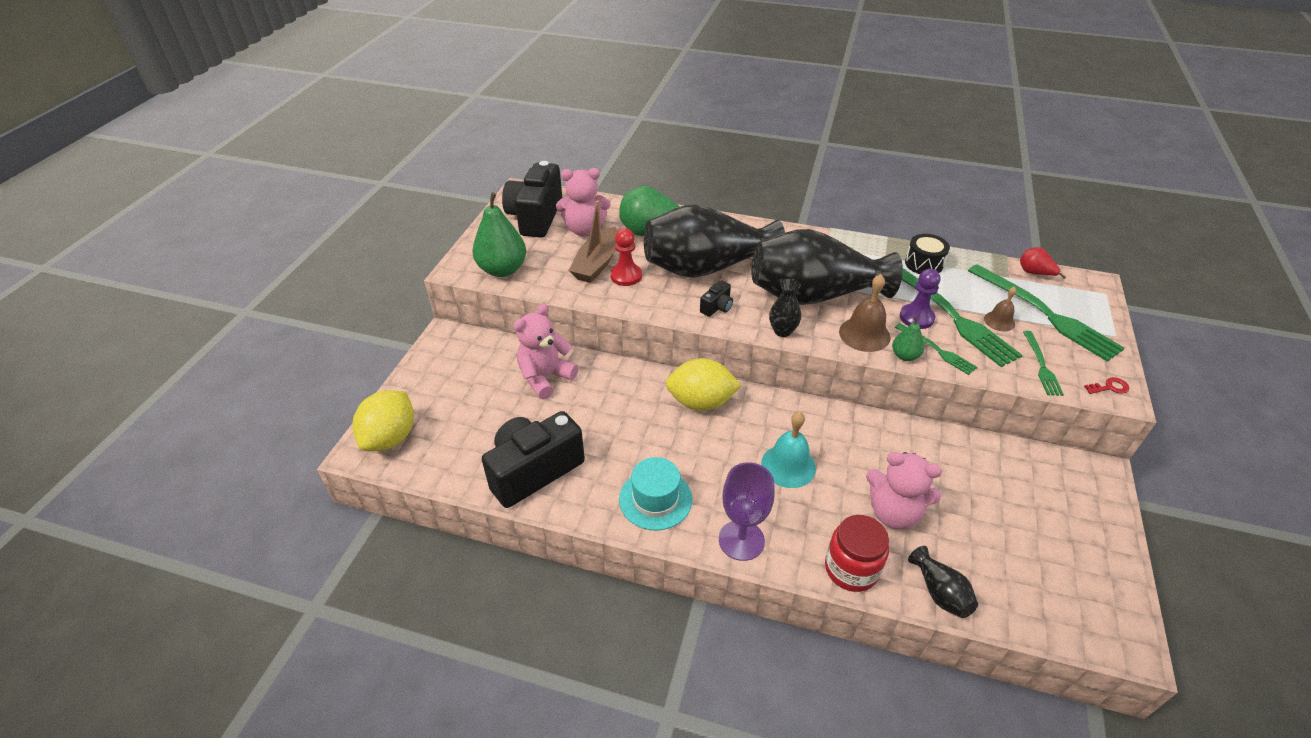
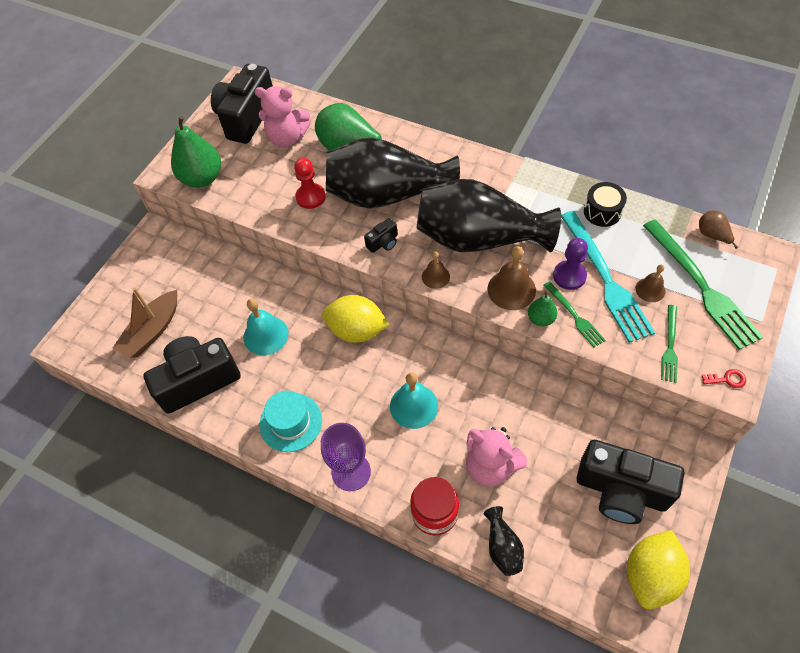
camera: 15 degrees right, 15 degrees up
yellow lemon [352,390,414,451] -> yellow lemon moved to [627,530,690,609]
pink teddy bear [514,304,578,399] -> none
brown boat [569,200,618,283] -> brown boat moved to [113,287,177,358]
black vase [769,278,801,337] -> brown bell [422,251,450,289]
green fork [902,268,1023,367] -> turquoise fork [561,211,655,343]
red pear [1020,247,1066,279] -> brown pear [699,211,738,249]
none -> turquoise bell [244,298,288,355]
none -> black camera [577,440,684,524]

